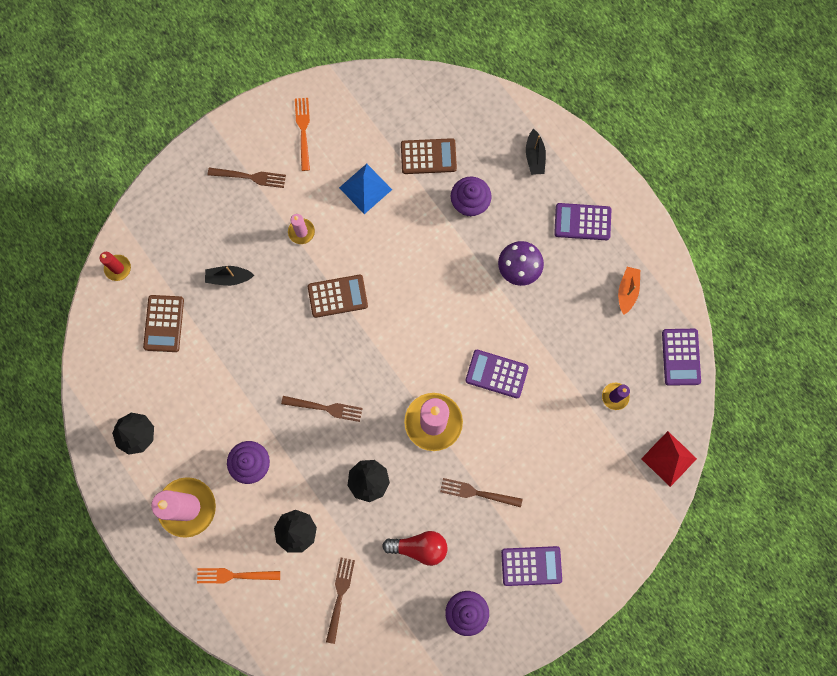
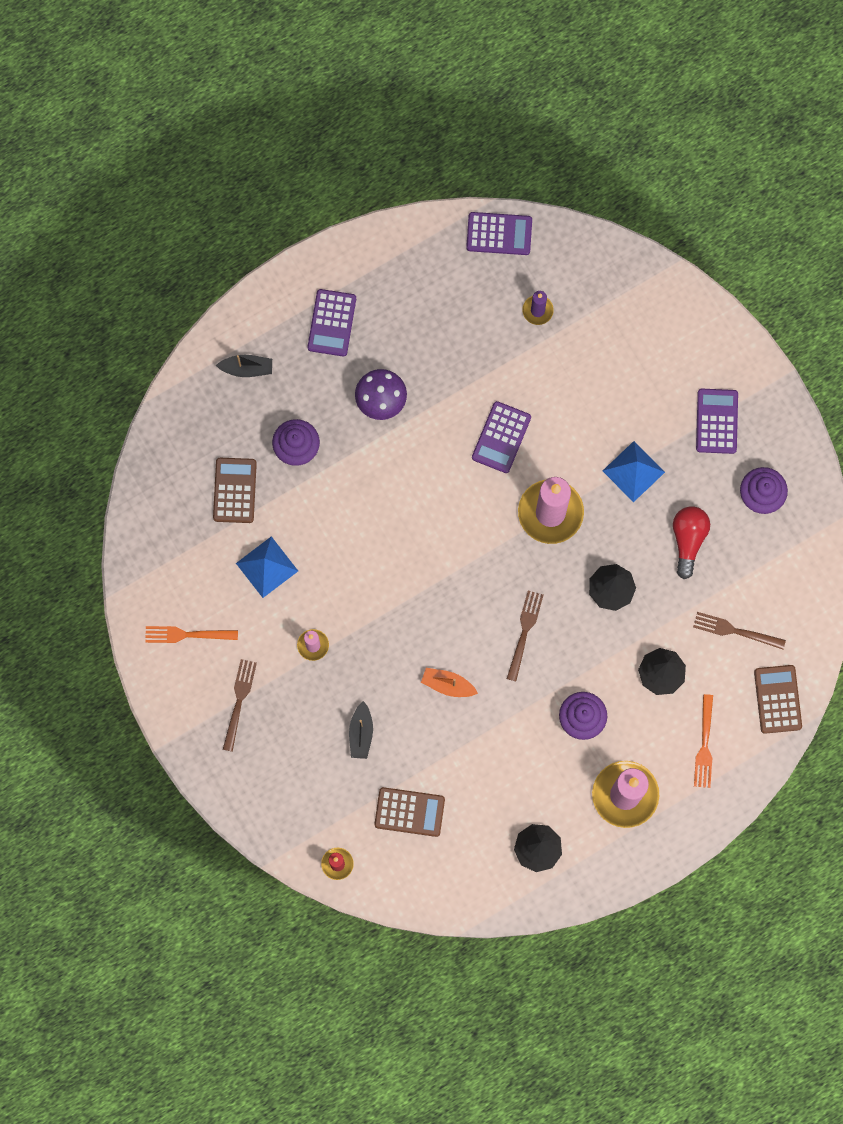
camera: 85 degrees left, 0 degrees up
brown calculator [308,275,368,318] -> brown calculator moved to [754,665,802,734]
brown fork [440,478,522,507] -> blue pyramid [603,441,665,502]
orange boat [618,267,640,315] -> orange boat moved to [421,668,478,697]
red pyramid [641,431,697,487] -> none

